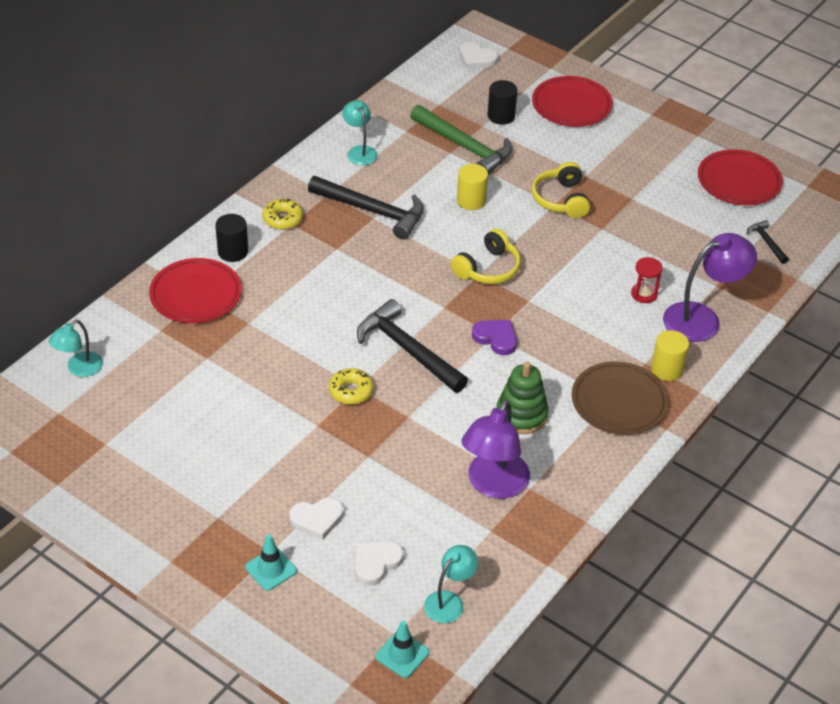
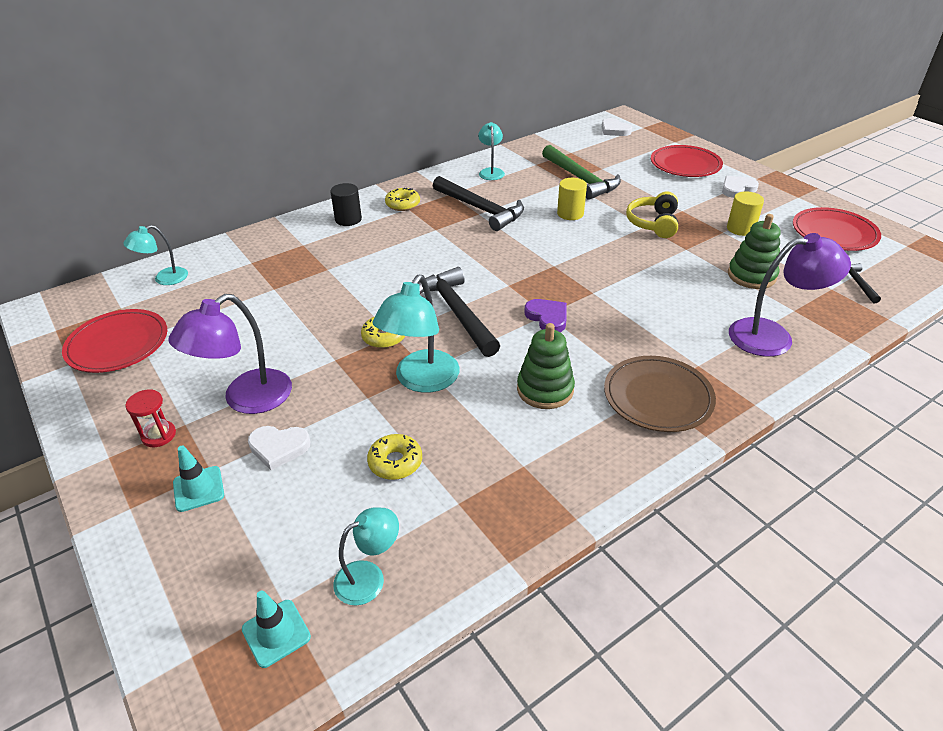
camera: 20 degrees right, 5 degrees down
red plate [149,258,242,323] -> red plate moved to [62,309,167,373]
white heart [355,541,403,586] -> white heart moved to [722,176,759,198]
yellow headphones [451,229,521,284] -> none
purple lamp [462,399,530,499] -> purple lamp moved to [168,294,292,414]
black cylinder [487,80,517,125] -> none
red hourglass [631,257,663,303] -> red hourglass moved to [125,389,176,447]
yellow cylinder [651,330,689,381] -> yellow cylinder moved to [727,191,764,236]
none -> yellow donut [367,434,422,480]
none -> turquoise lamp [373,275,459,393]
none -> green stacking toy [728,214,781,289]

